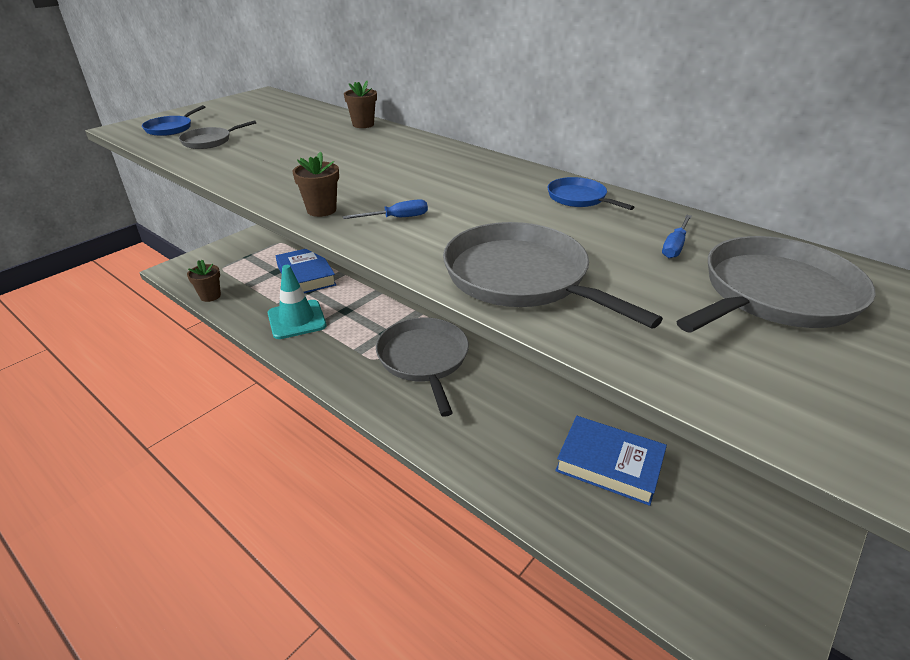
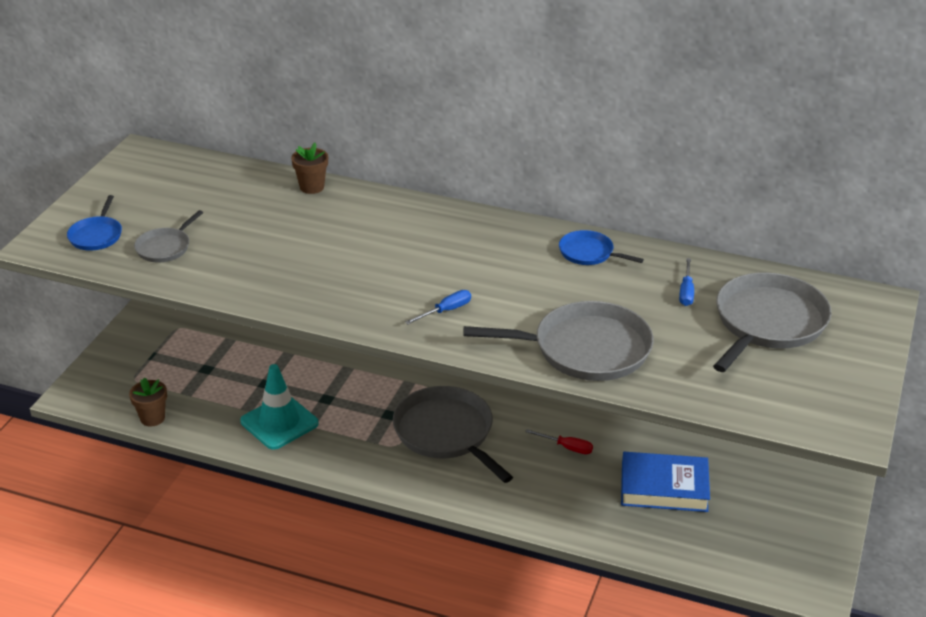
camera: 20 degrees left, 0 degrees up
blue book [276,249,336,293] -> none
brown flower pot [292,151,339,217] -> none
grey pan [443,222,663,328] -> grey pan turned 150 degrees clockwise [463,301,654,381]
none -> red screwdriver [525,429,593,454]

